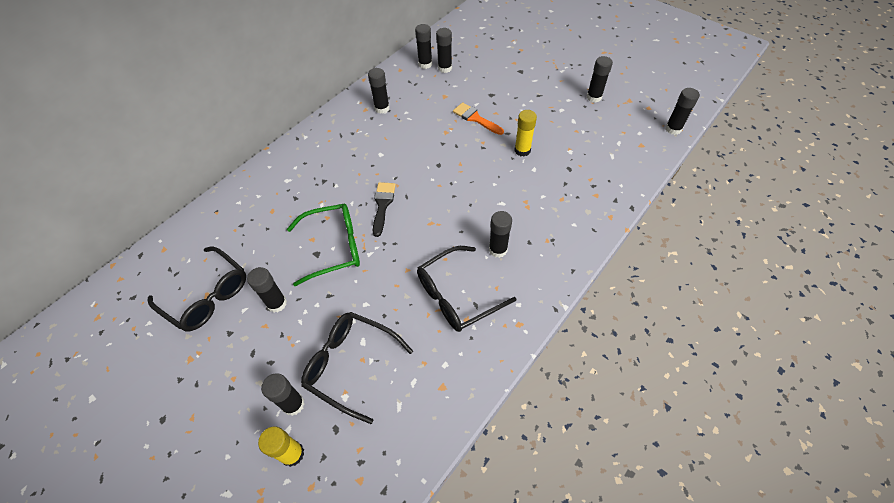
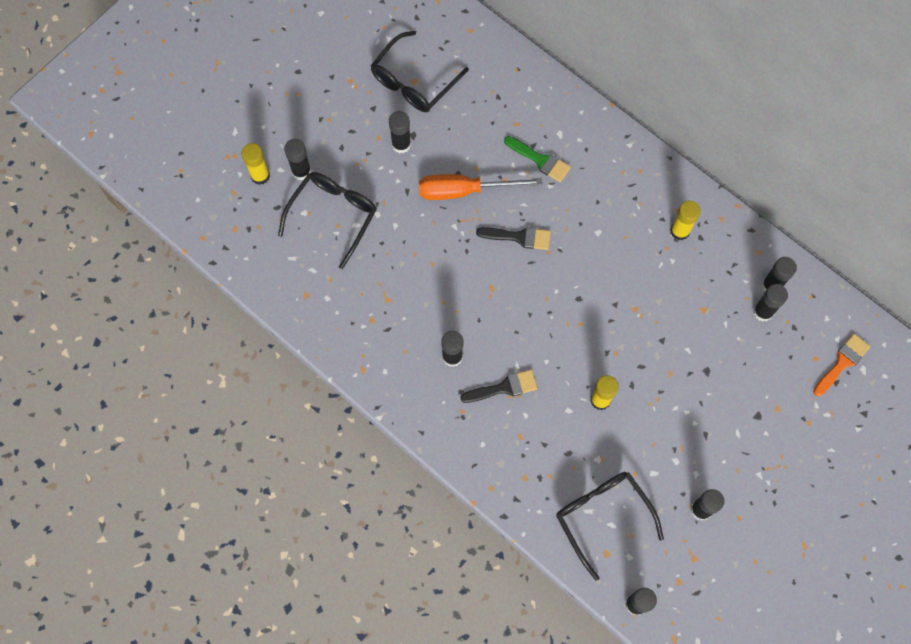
camera: 90 degrees right, 15 degrees up
green glasses [287,204,360,286] -> orange screwdriver [419,174,543,200]
black glue stick [368,68,390,114] -> yellow glue stick [670,200,701,240]
black glasses [417,246,517,332] -> black glasses moved to [556,472,664,581]
orange brush [453,102,504,135] -> orange brush moved to [813,333,870,396]
none -> black brush [460,369,538,403]
none -> green brush [504,136,571,182]

